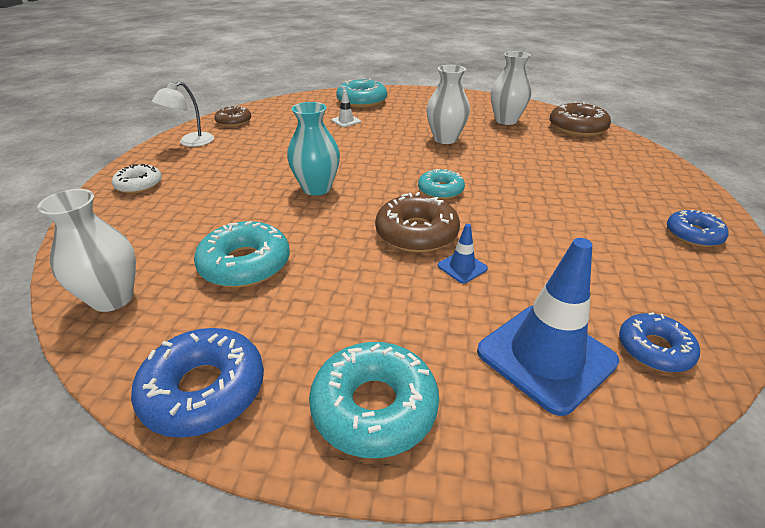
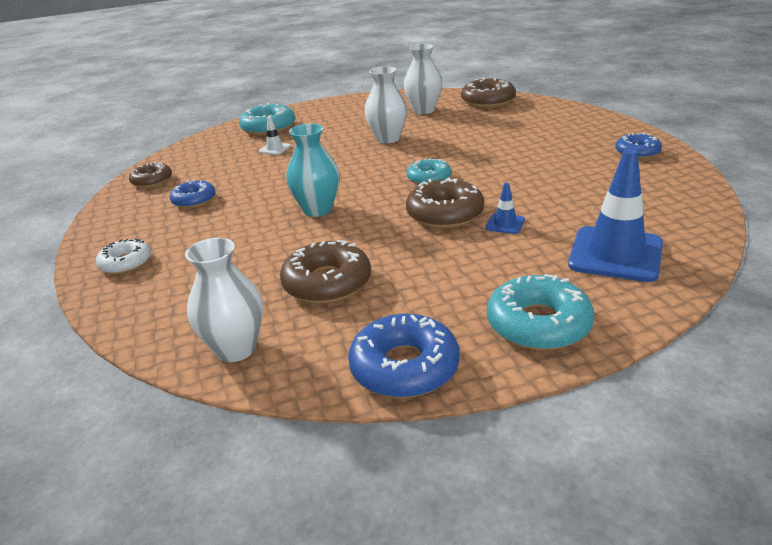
camera: 25 degrees left, 5 degrees down
white lamp [152,82,214,147] -> none
turquoise donut [194,221,290,288] -> brown donut [280,240,371,304]
blue donut [619,312,700,372] -> blue donut moved to [170,180,216,208]

